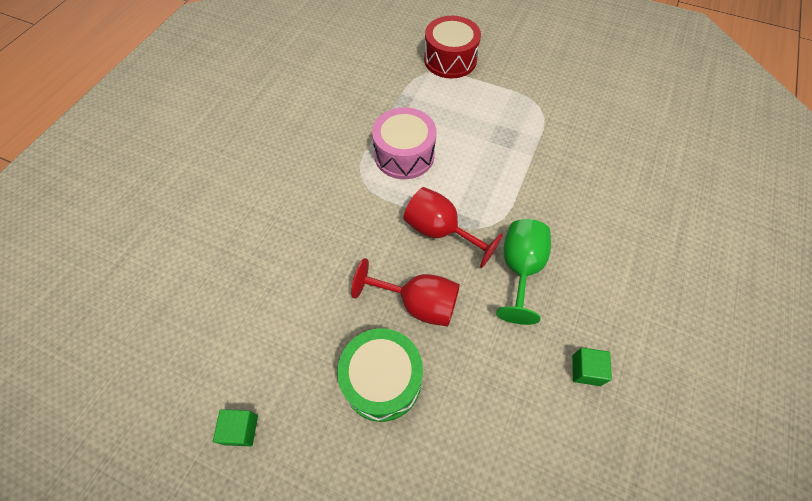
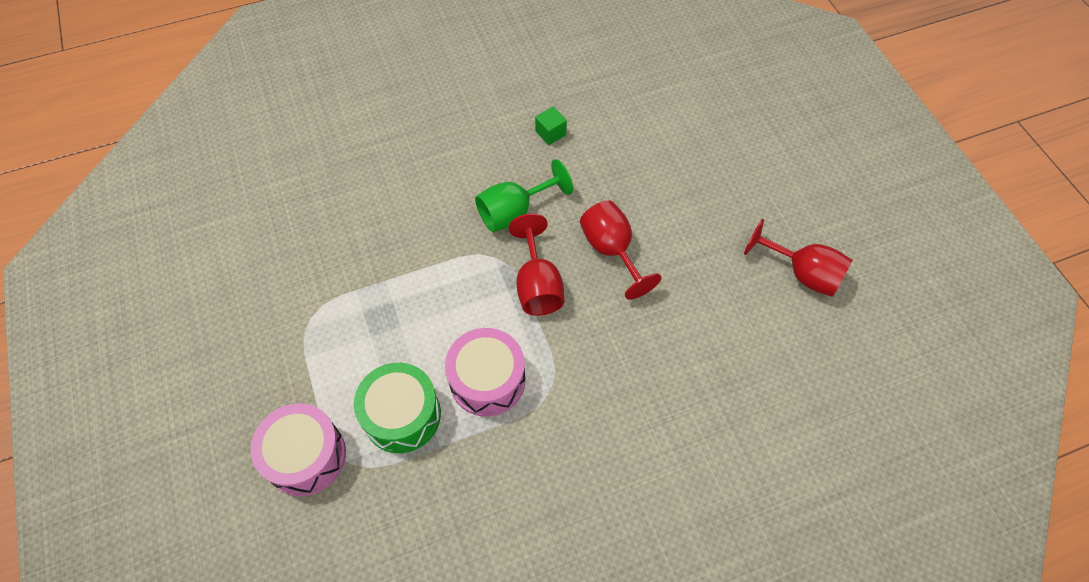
camera: 135 degrees left, 0 degrees up
green cube [213,409,258,446] -> red goblet [744,219,853,297]
green drum [337,328,423,422] -> green drum moved to [354,363,441,453]
red drum [424,16,481,79] -> pink drum [250,403,346,496]

